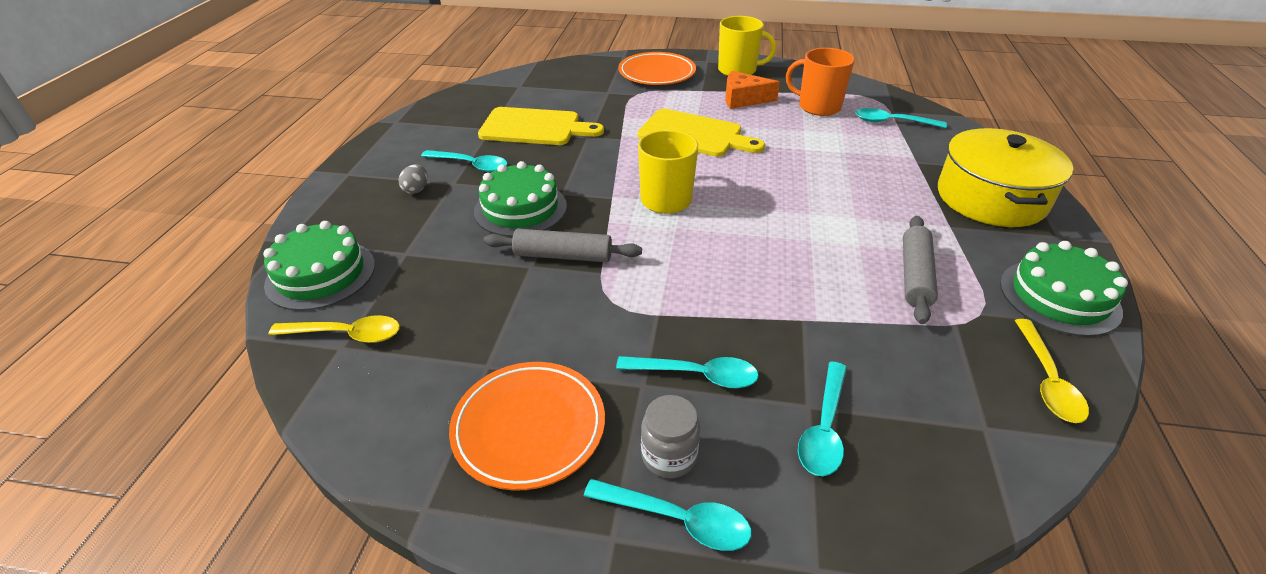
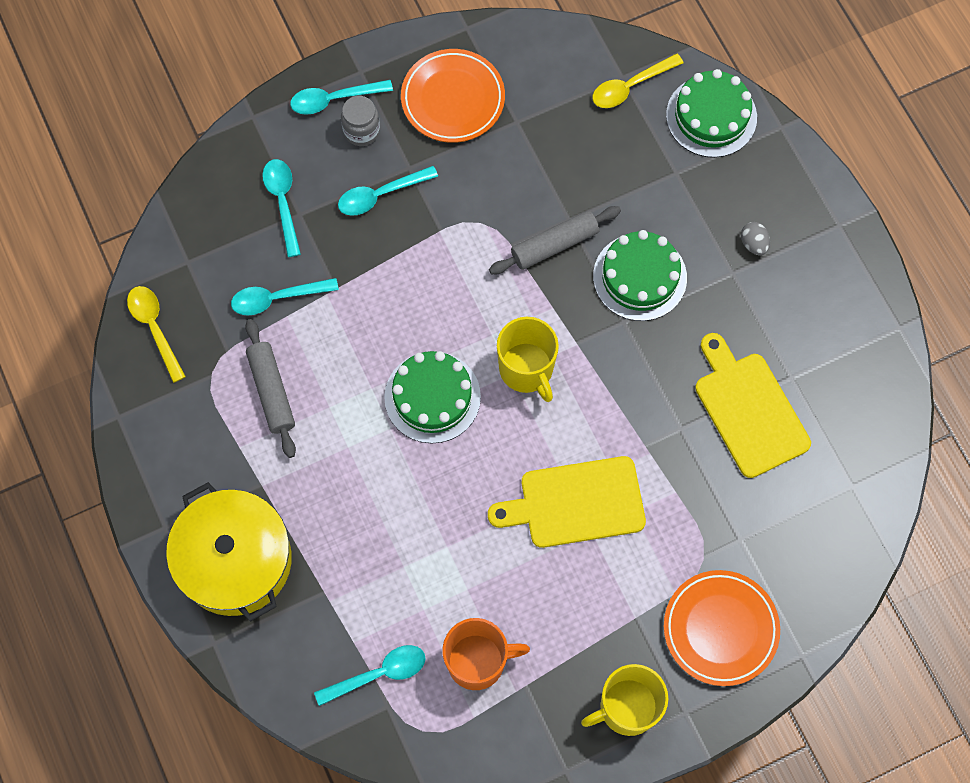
camera: 145 degrees right, 30 degrees up
turquoise spoon [421,150,507,172] -> turquoise spoon moved to [231,278,339,316]
yellow cutting board [478,107,604,145] -> yellow cutting board turned 90 degrees clockwise [695,333,811,478]
orange cheese [725,71,780,109] -> none
green cake [1000,241,1128,337] -> green cake moved to [384,351,481,443]

